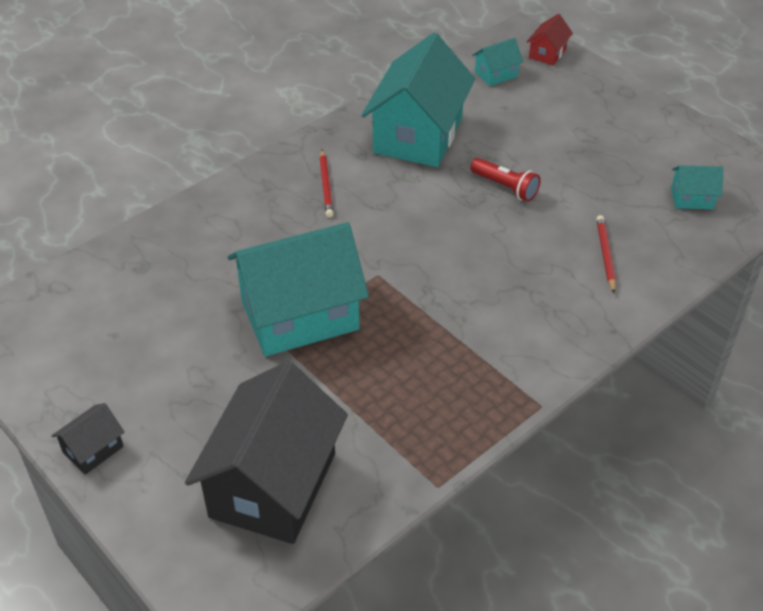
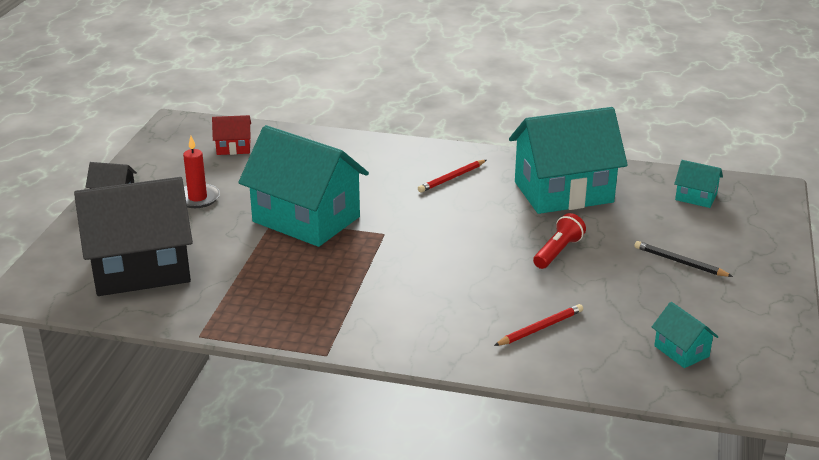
camera: 55 degrees right, 15 degrees down
red flashlight [470,158,541,202] -> red flashlight turned 150 degrees counterclockwise [533,213,586,269]
red house [527,14,573,65] -> red house moved to [212,115,251,155]
none -> red candle [183,136,220,208]
none -> black pencil [634,241,733,277]

